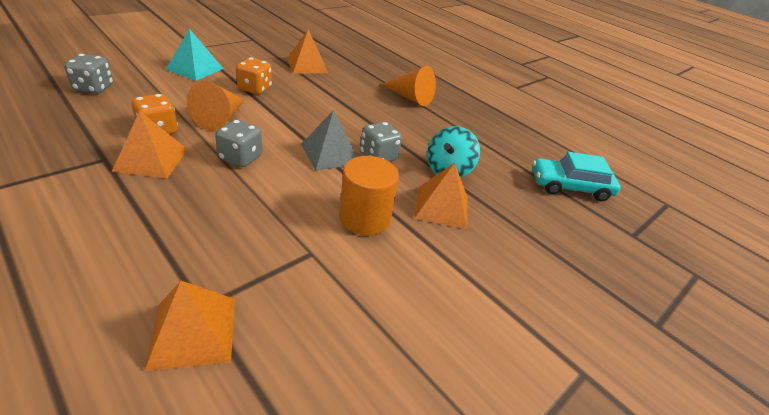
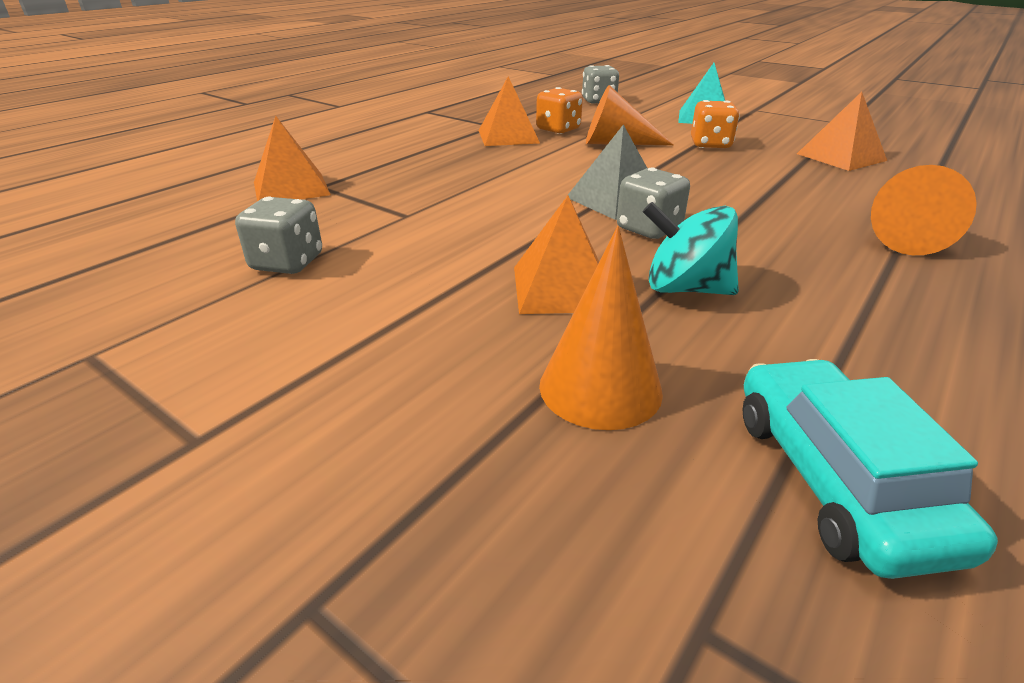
camera: 85 degrees right, 5 degrees down
grey dice [215,119,262,167] -> grey dice moved to [235,197,322,274]
orange cylinder [339,156,399,236] -> none
none -> orange cone [539,226,663,430]

